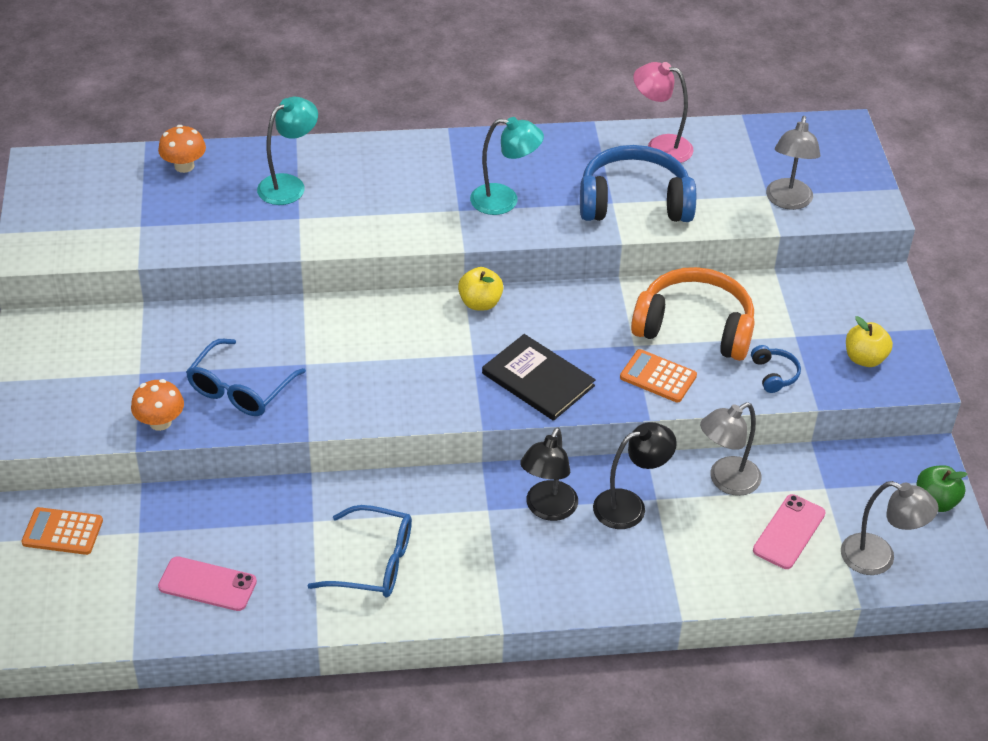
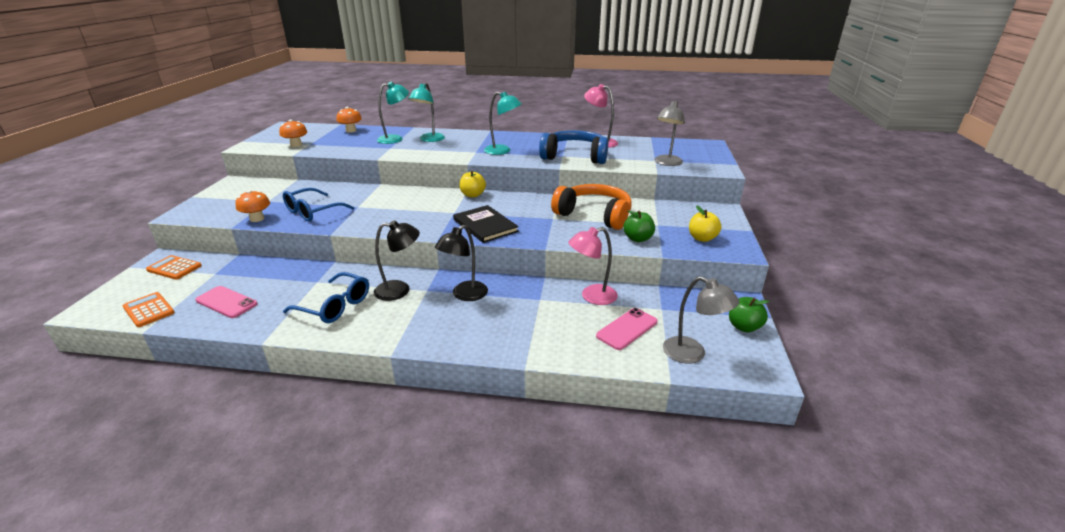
camera: 15 degrees right, 15 degrees down
black lamp [593,422,677,529] -> black lamp moved to [374,220,420,301]
orange calculator [620,349,697,403] -> orange calculator moved to [123,292,175,327]
grey lamp [700,402,762,496] -> pink lamp [568,227,618,305]
blue headphones [751,345,801,393] -> green apple [623,210,655,242]
none -> orange mushroom [279,119,307,147]
none -> turquoise lamp [408,83,445,142]

